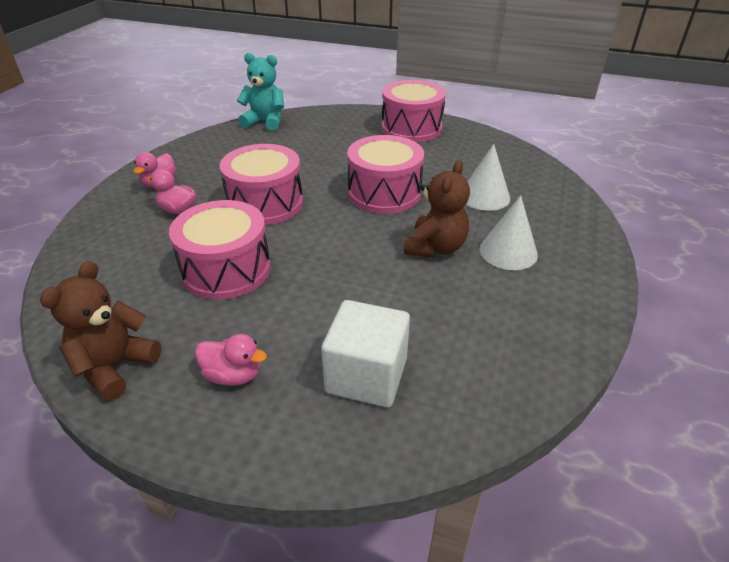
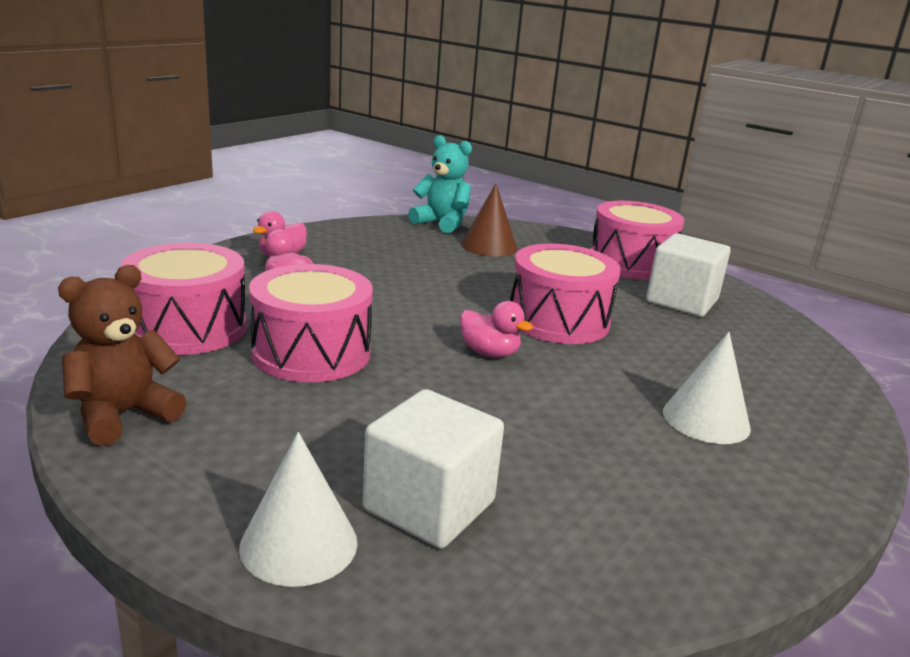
camera: 15 degrees right, 15 degrees down
pink duck [195,334,267,386] -> pink duck moved to [460,301,533,357]
pink drum [220,144,303,225] -> pink drum moved to [120,243,247,355]
brown teddy bear [404,160,470,257] -> none
white cone [466,144,510,211] -> white cone moved to [239,432,357,587]
none -> brown cone [461,183,517,257]
none -> white cube [646,233,731,317]

